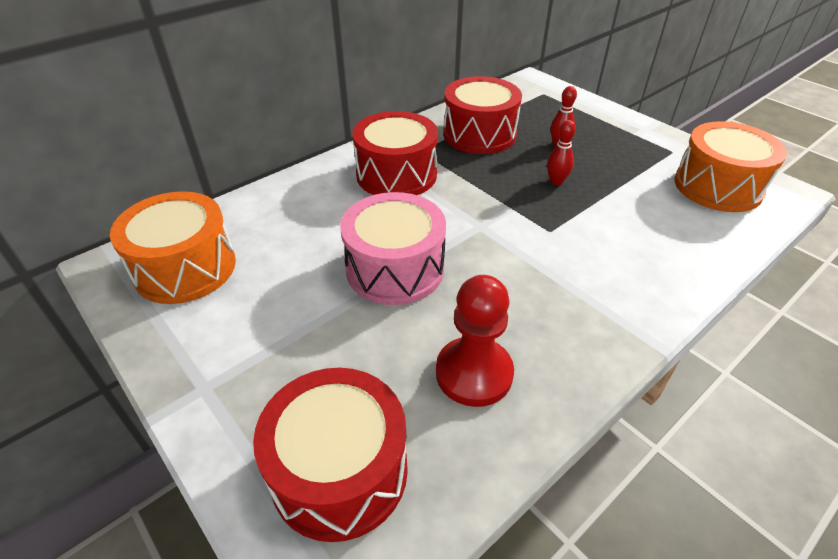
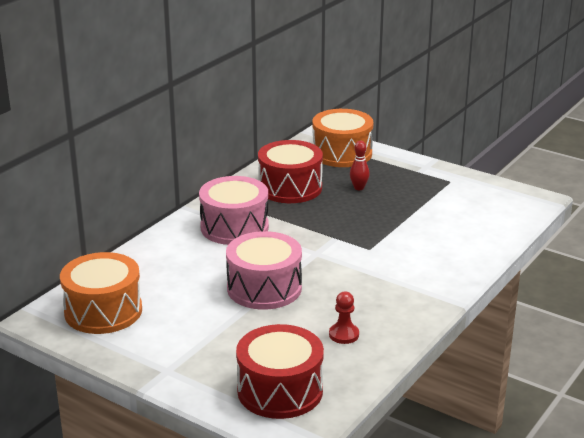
camera: 15 degrees left, 15 degrees down
red drum [352,111,438,195] -> pink drum [199,176,269,245]
red pawn [436,275,514,407] -> red pawn [329,292,359,344], size x0.58
red bowling pin [547,120,576,185] -> none
orange drum [674,121,787,212] -> orange drum moved to [312,109,374,167]

